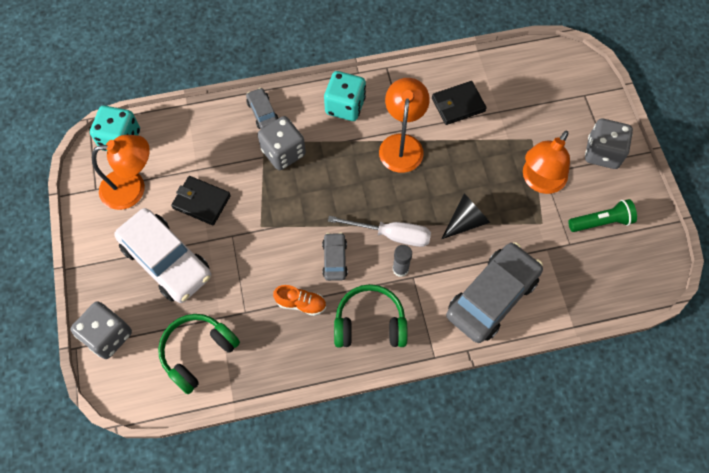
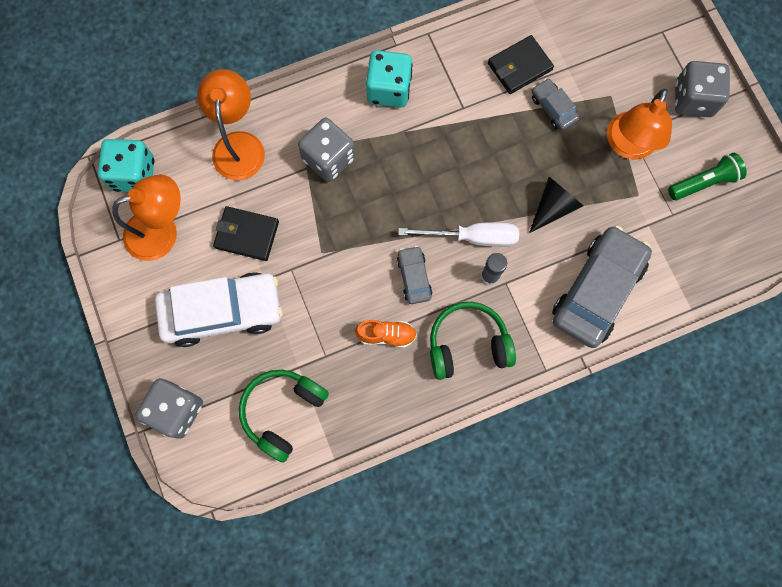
camera: 10 degrees left, 10 degrees up
white car [114,208,211,303] -> white car turned 45 degrees counterclockwise [155,272,282,347]
grey car [246,88,279,129] -> grey car moved to [531,78,579,131]
orange lamp [379,78,430,173] -> orange lamp moved to [197,69,265,180]

